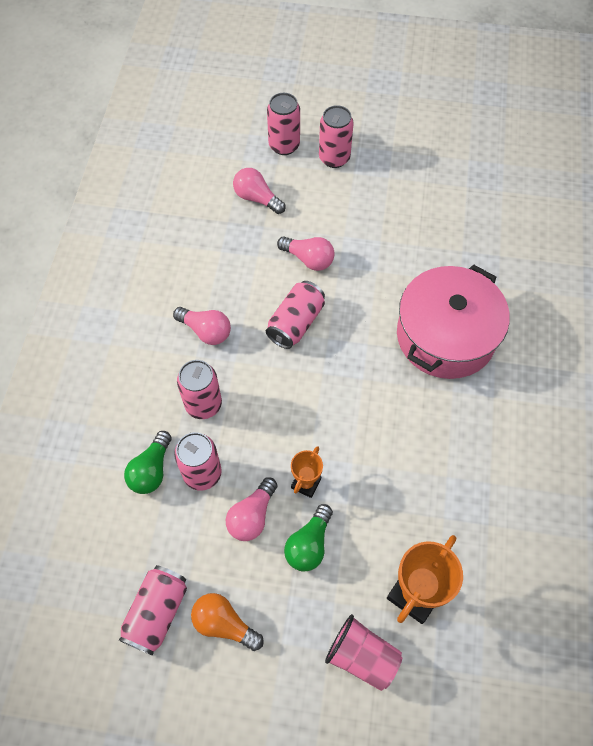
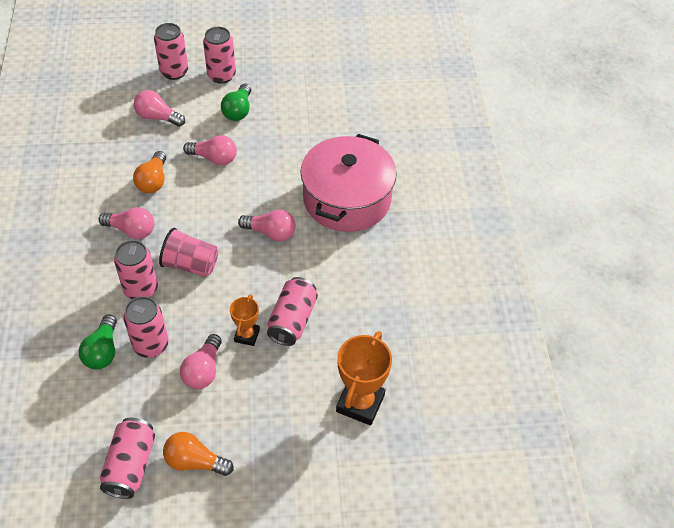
camera: 15 degrees left, 10 degrees down
pink can [266,281,325,349] -> pink can moved to [267,277,318,346]
green light bulb [284,504,333,571] -> green light bulb moved to [221,83,251,121]
pink cup [325,614,402,691] -> pink cup moved to [159,228,218,277]
none -> orange light bulb [133,151,166,193]
none -> pink light bulb [238,210,295,242]

